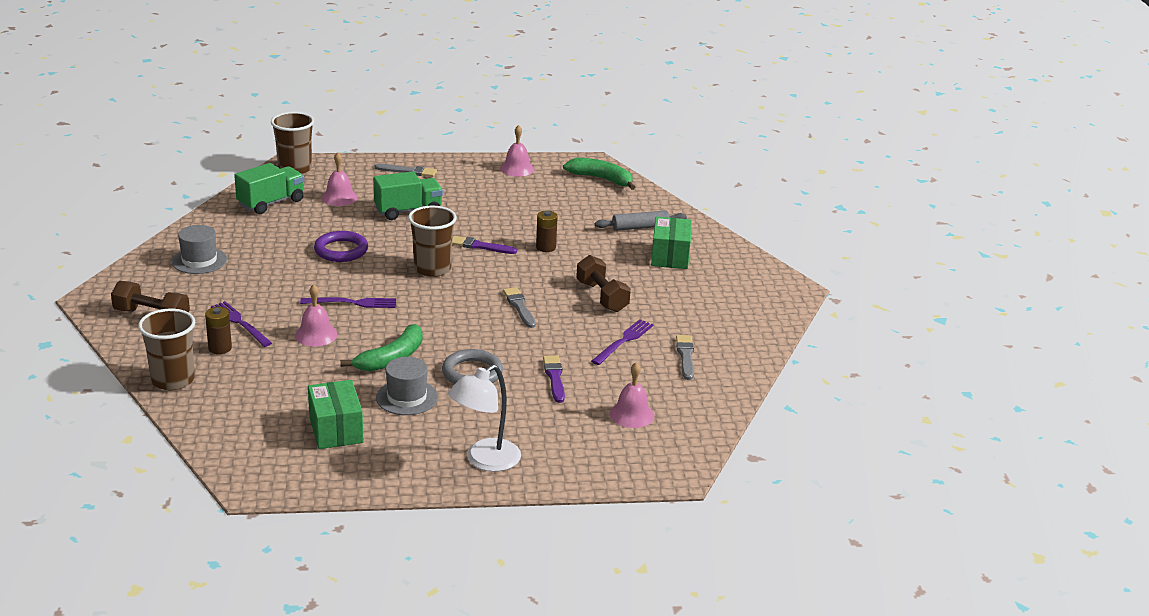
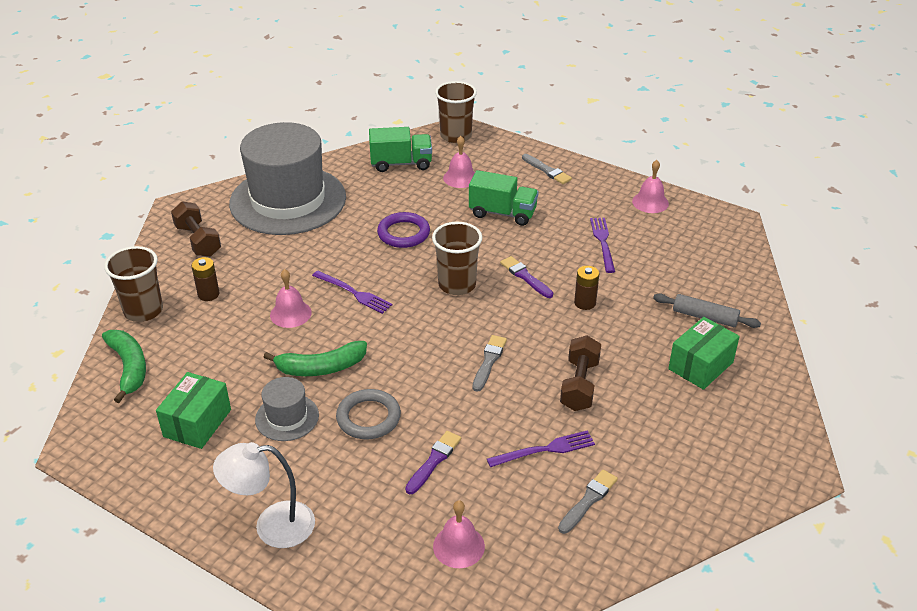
camera: 40 degrees right, 10 degrees up
grey hat [172,225,227,274] -> grey hat [229,122,346,235], size x2.33
purple fork [211,301,272,347] -> purple fork moved to [590,218,615,273]
green banana [563,158,635,190] -> green banana moved to [102,330,146,403]

